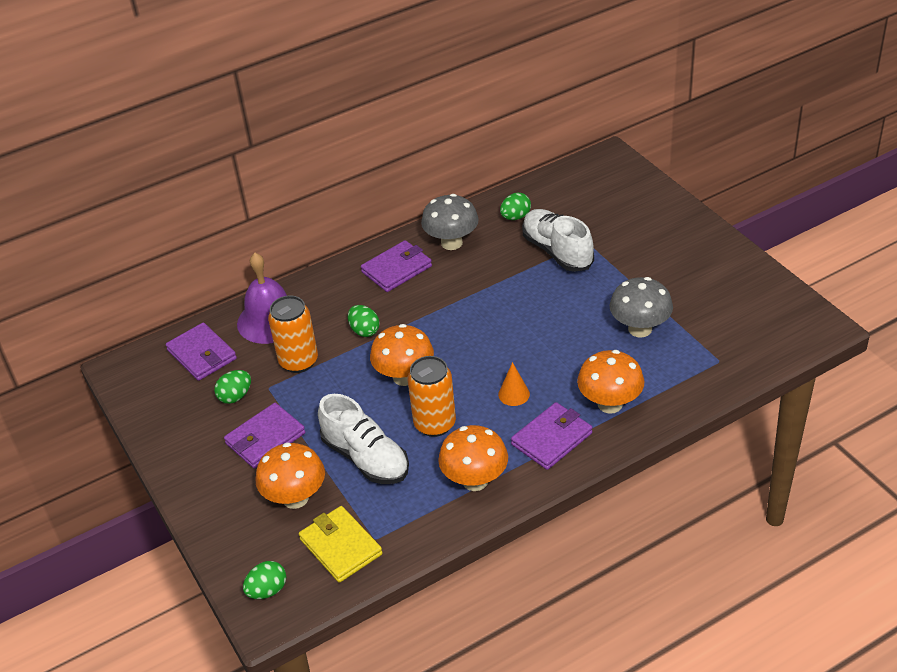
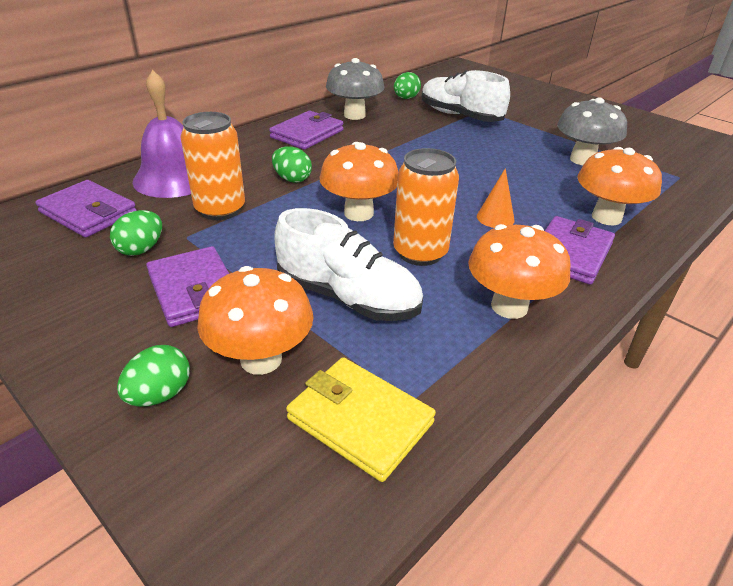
camera: 20 degrees left, 5 degrees down
purple wallet [224,403,305,468] -> purple wallet turned 60 degrees counterclockwise [146,246,229,327]
green egg [243,561,286,599] -> green egg moved to [117,345,190,407]

